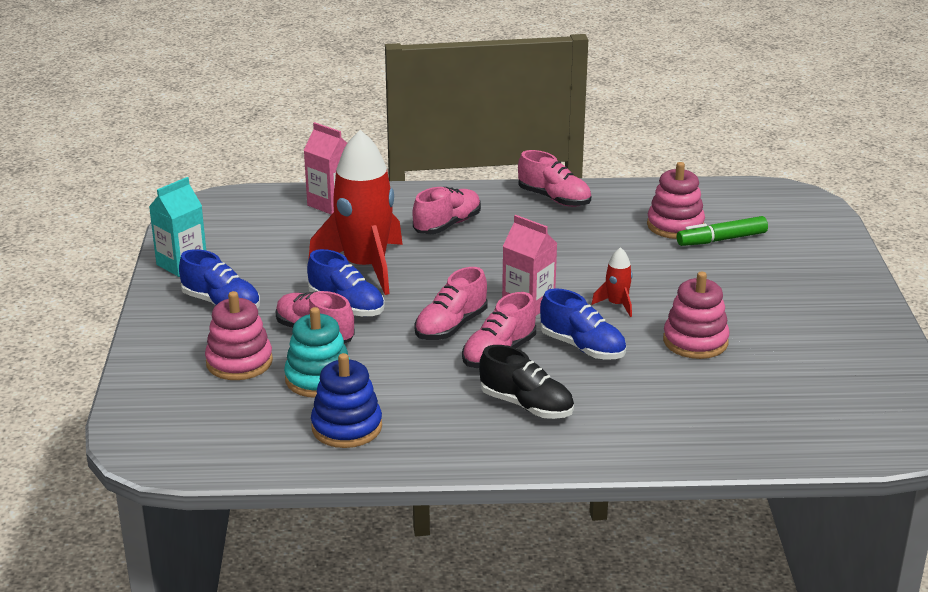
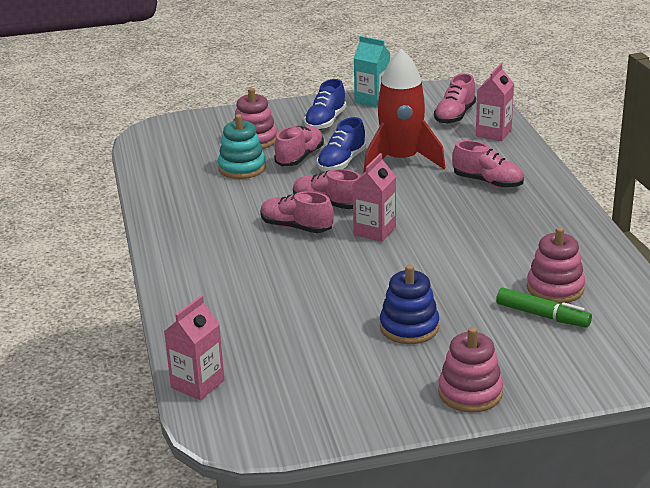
camera: 80 degrees right, 0 degrees up
blue stacking toy [311,353,382,448] -> blue stacking toy moved to [380,265,439,344]
black shoe [479,345,574,419] -> none
pink shoe [518,150,591,207] -> pink shoe moved to [434,73,476,124]
blue shoe [540,288,626,360] -> none
red rocket [591,247,633,317] -> none
pink stacking toy [663,272,730,359] -> pink stacking toy moved to [438,327,503,413]
green marker [677,216,768,246] -> green marker turned 150 degrees clockwise [496,287,592,328]
none -> pink carton [164,295,224,400]

